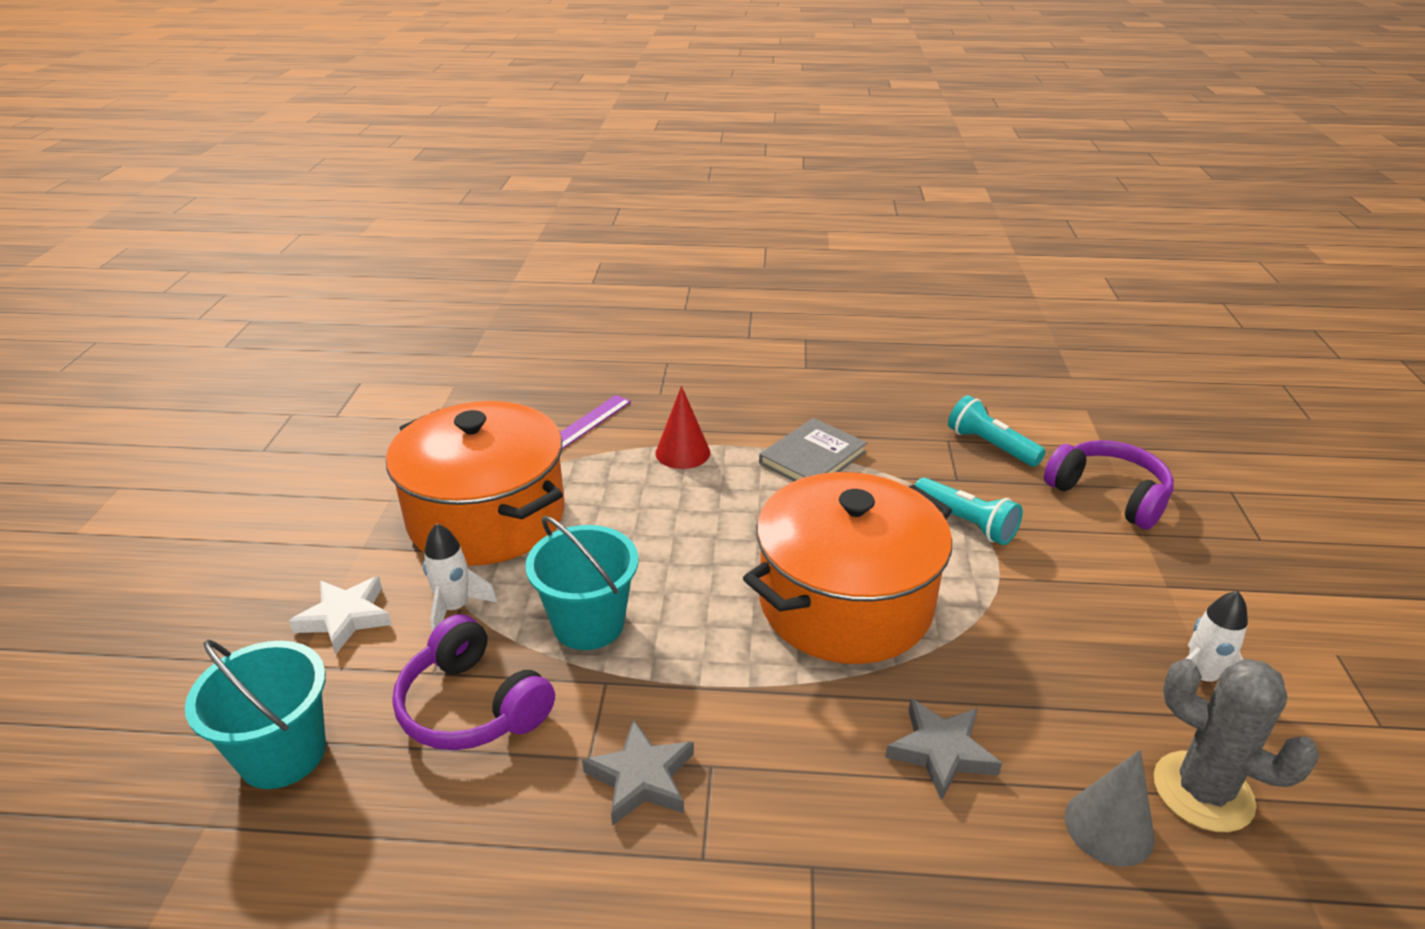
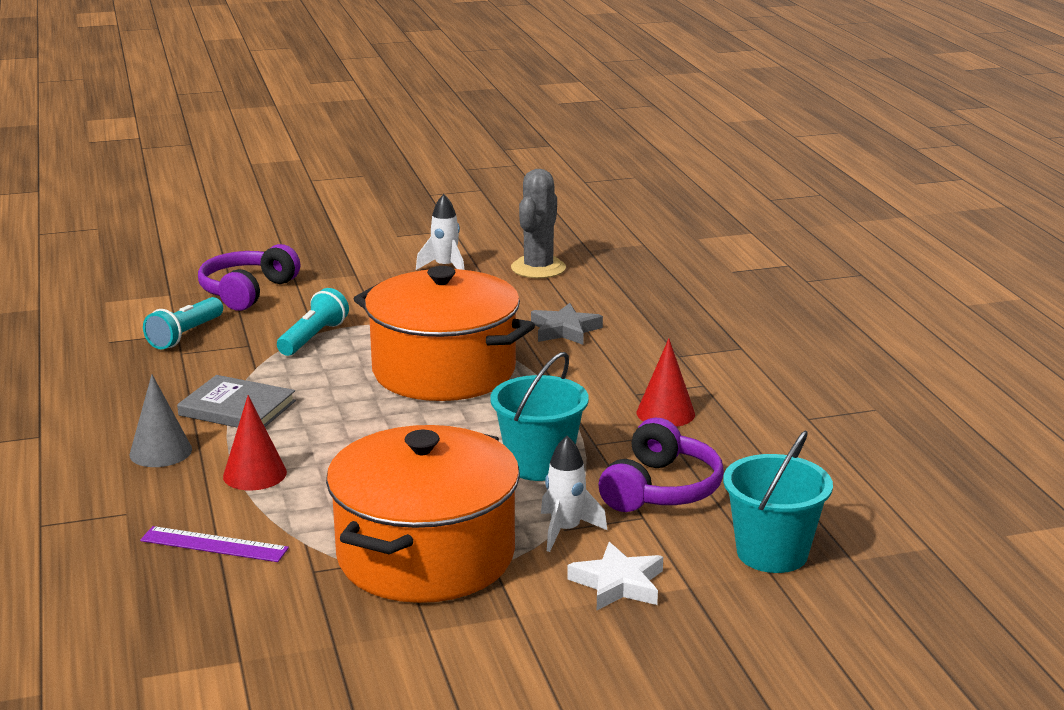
camera: 110 degrees left, 10 degrees down
grey star [582,719,694,826] -> red cone [637,338,695,427]
grey cone [1065,750,1155,867] -> grey cone moved to [130,374,192,467]

